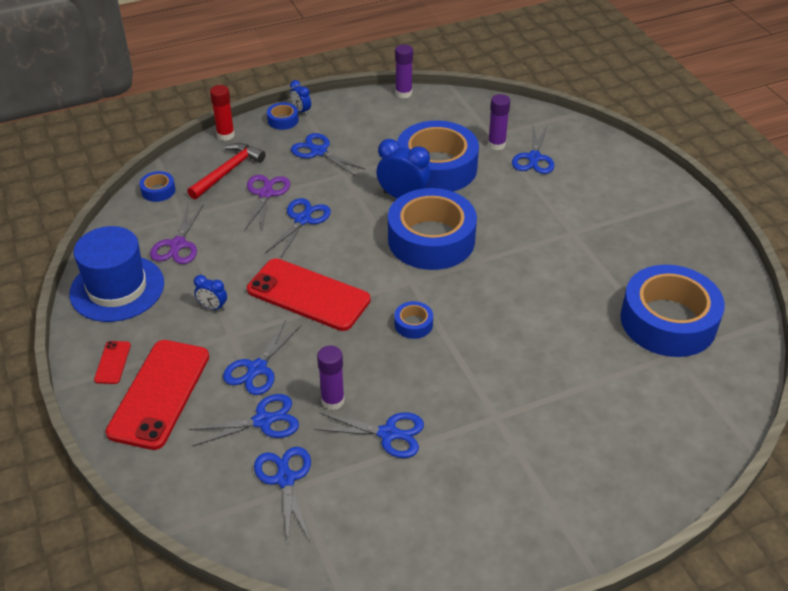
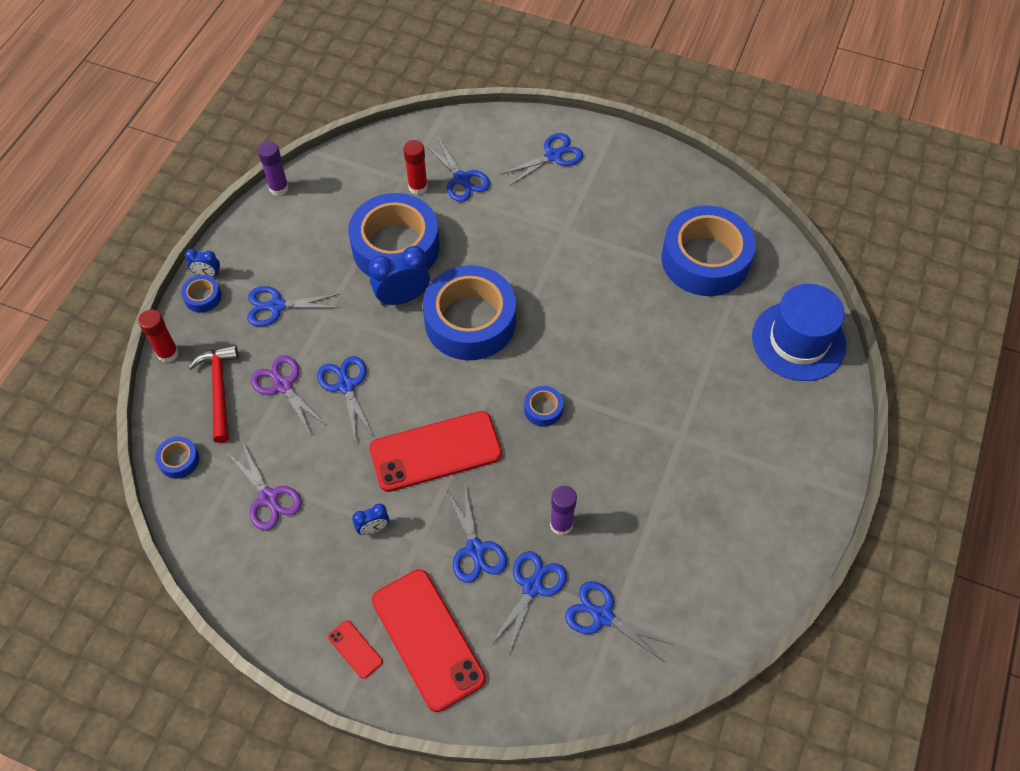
camera: 45 degrees left, 15 degrees up
blue hat [69,226,164,322] -> blue hat moved to [752,284,846,381]
blue scissors [315,412,424,458] -> blue scissors moved to [502,133,583,185]
purple glue stick [488,94,510,150] -> red glue stick [403,140,428,195]

